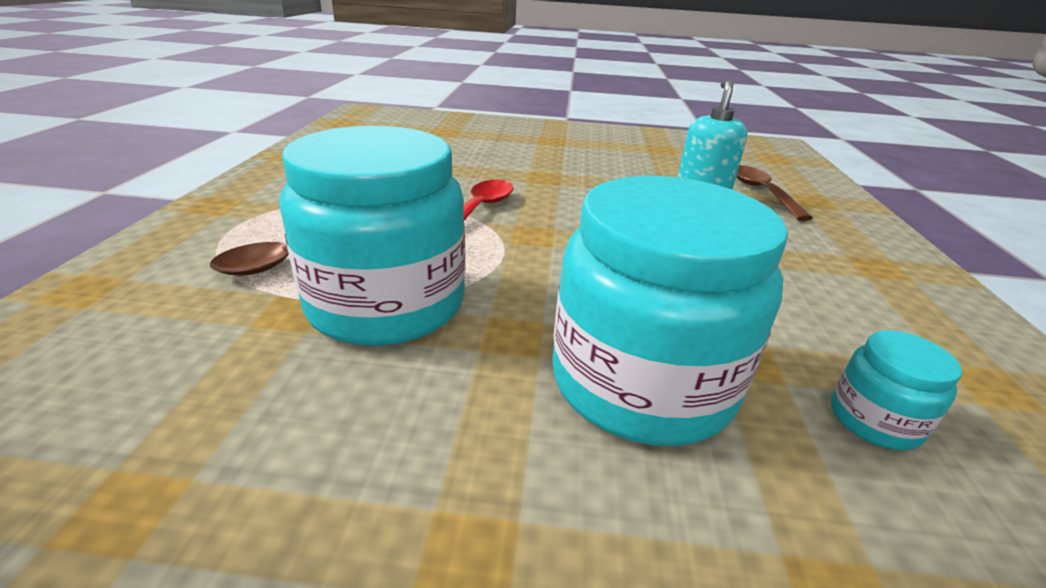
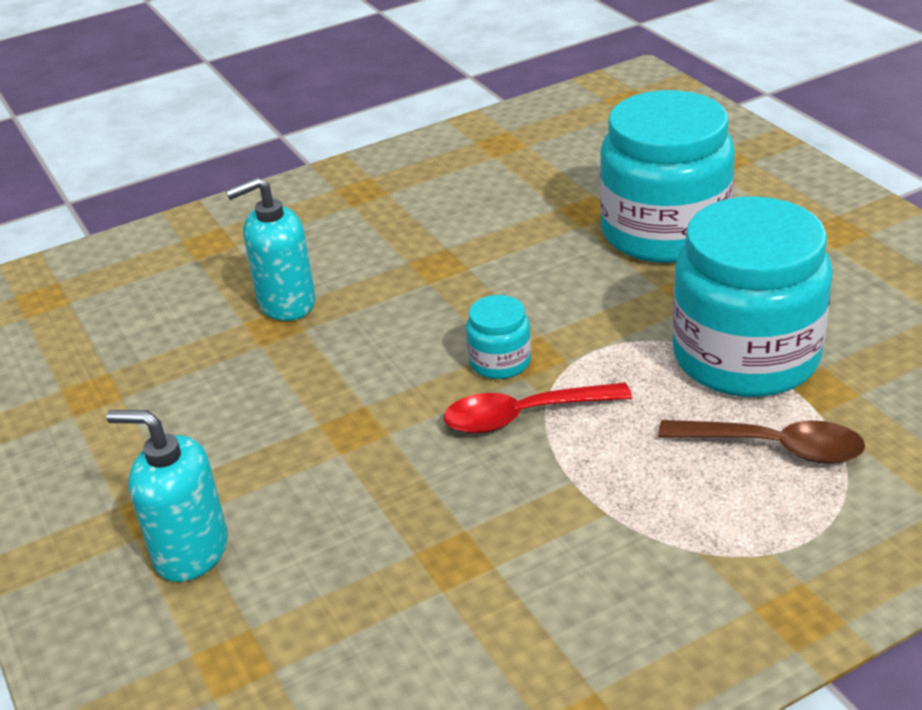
camera: 120 degrees left, 5 degrees up
brown spoon [736,165,813,221] -> none
turquoise jar [831,330,962,450] -> turquoise jar moved to [466,295,531,379]
none -> turquoise soap dispenser [107,410,228,582]

